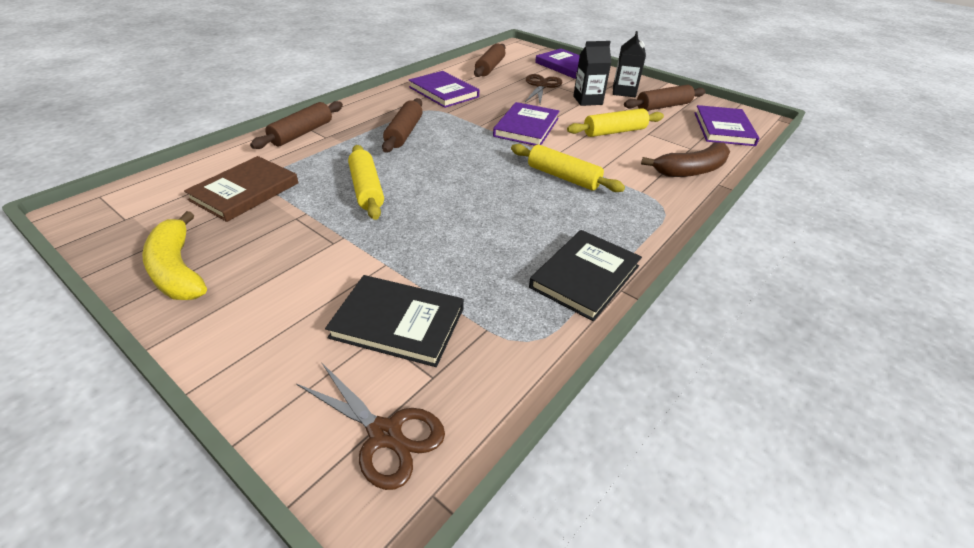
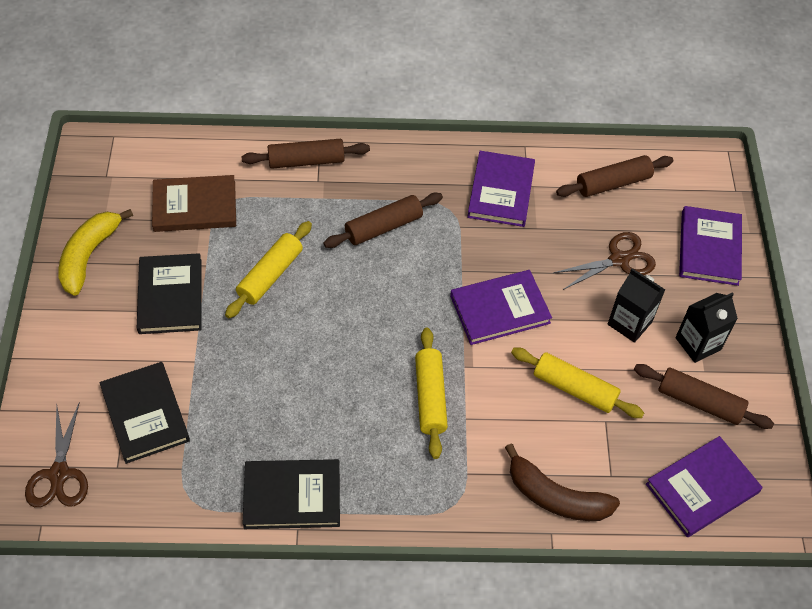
camera: 50 degrees right, 15 degrees up
none -> black book [137,253,202,334]

